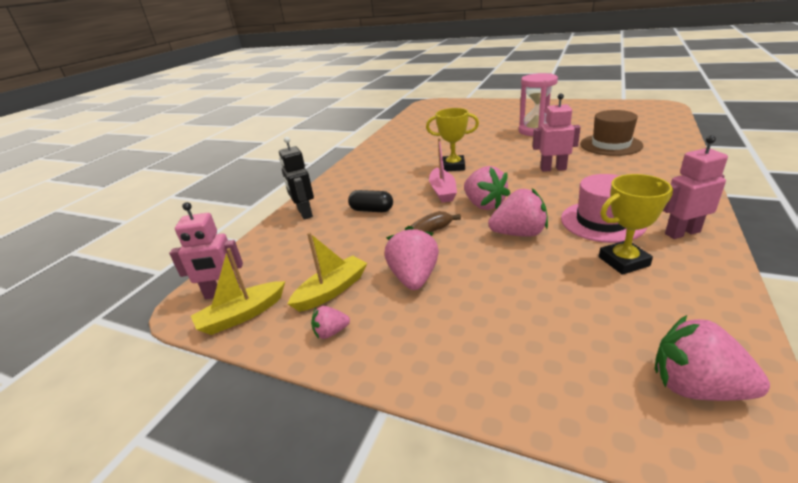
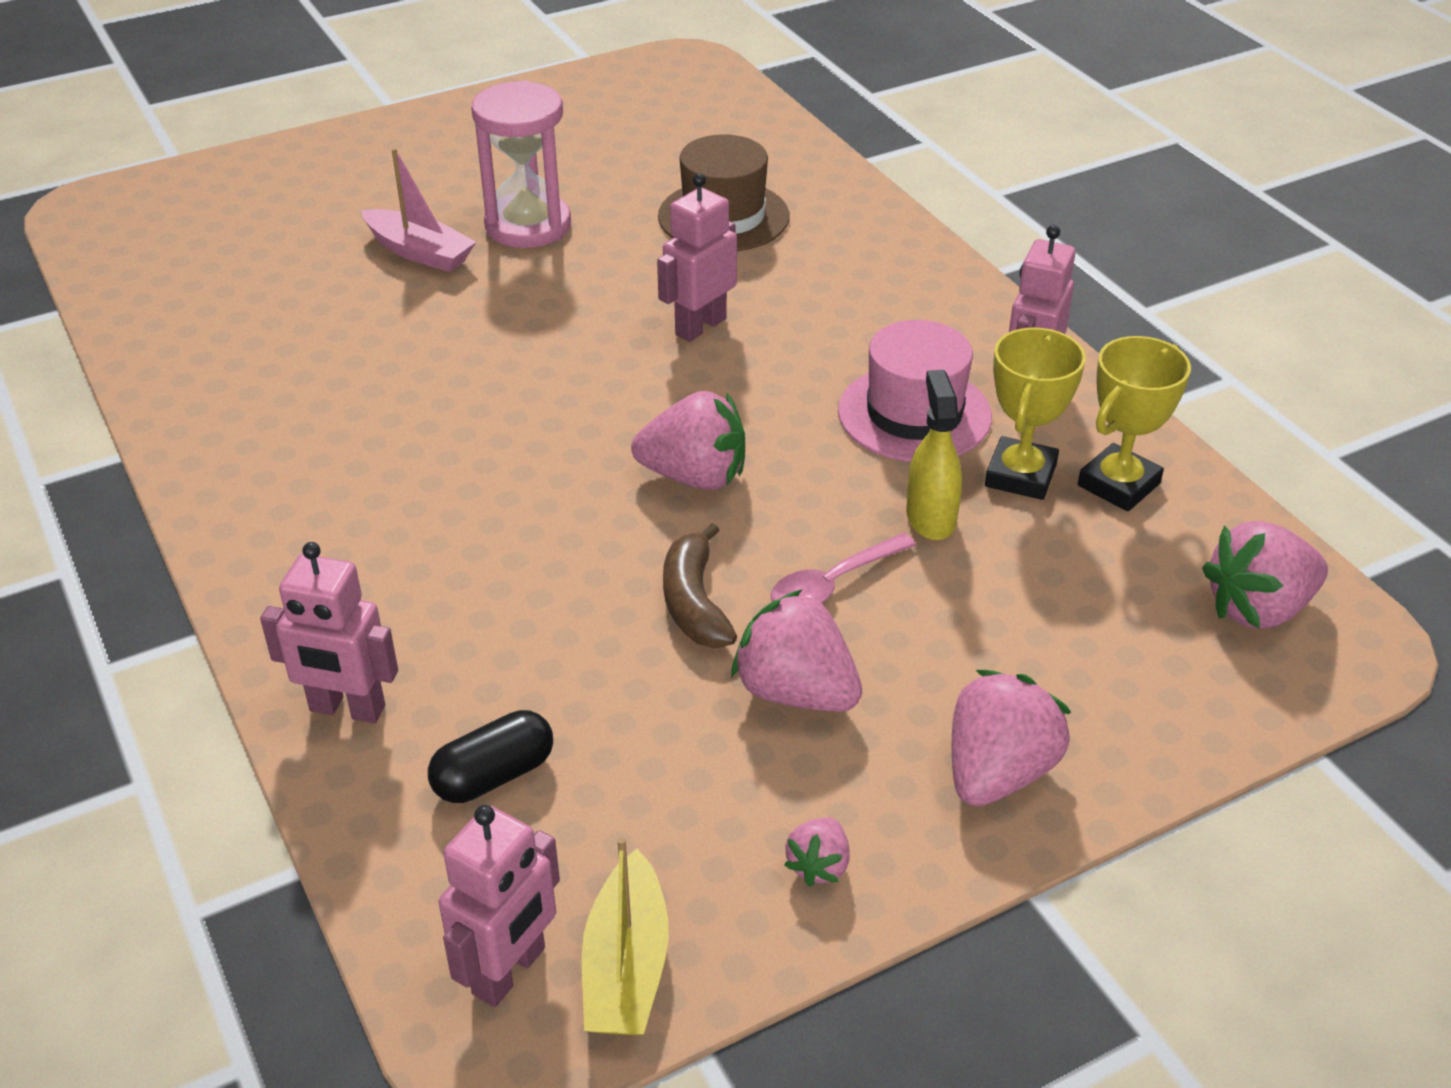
camera: 55 degrees left, 10 degrees up
black robot [279,137,314,220] -> pink robot [260,542,398,723]
yellow boat [288,233,367,312] -> none
black capsule [348,190,393,212] -> black capsule moved to [428,710,553,803]
yellow trophy [426,108,479,171] -> yellow trophy moved to [1078,336,1191,511]
pink boat [429,138,457,203] -> pink boat moved to [361,148,476,272]
pink strawberry [488,188,548,237] -> pink strawberry moved to [952,670,1071,806]
none -> pink spoon [770,533,916,603]
none -> yellow spray bottle [906,370,962,540]

